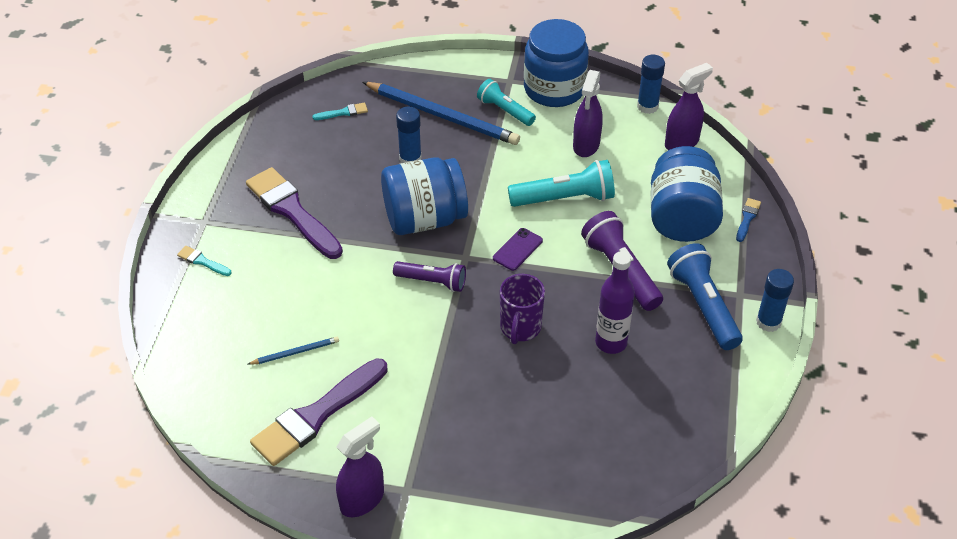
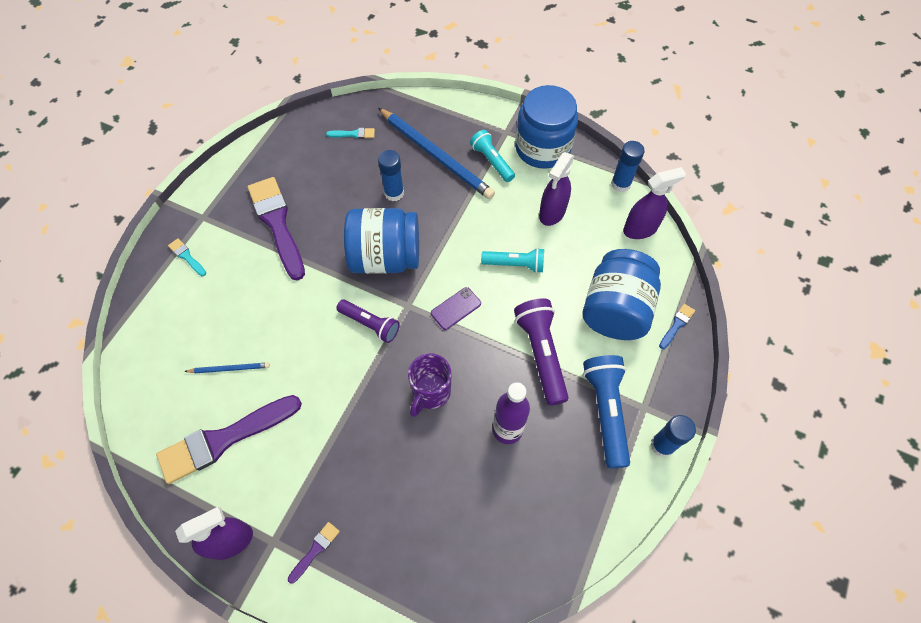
camera: 15 degrees right, 15 degrees up
turquoise flashlight [508,160,615,207] -> turquoise flashlight [481,248,544,273], size x0.65
none -> purple brush [288,522,340,583]

